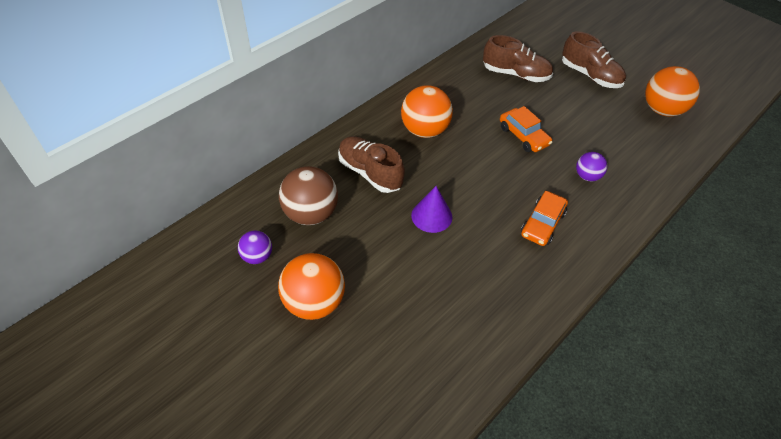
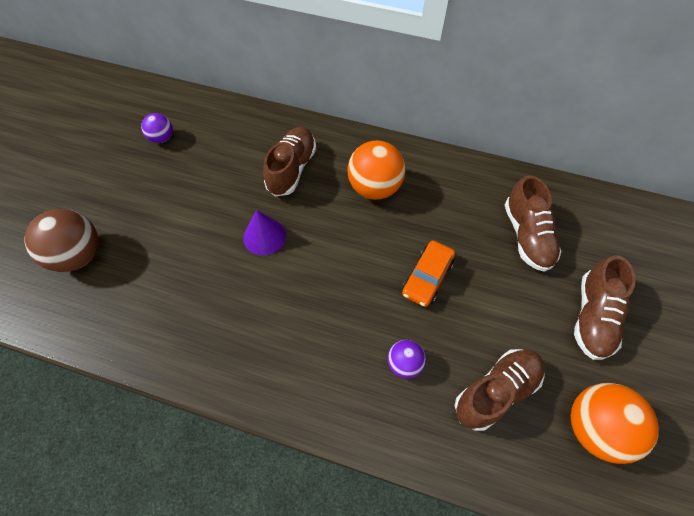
camera: 65 degrees right, 10 degrees up
orange ball [278,253,345,320] -> none
brown ball [279,166,338,225] -> brown ball moved to [25,209,98,272]
orange car [521,191,568,246] -> none
none -> brown shoe [455,349,545,431]

